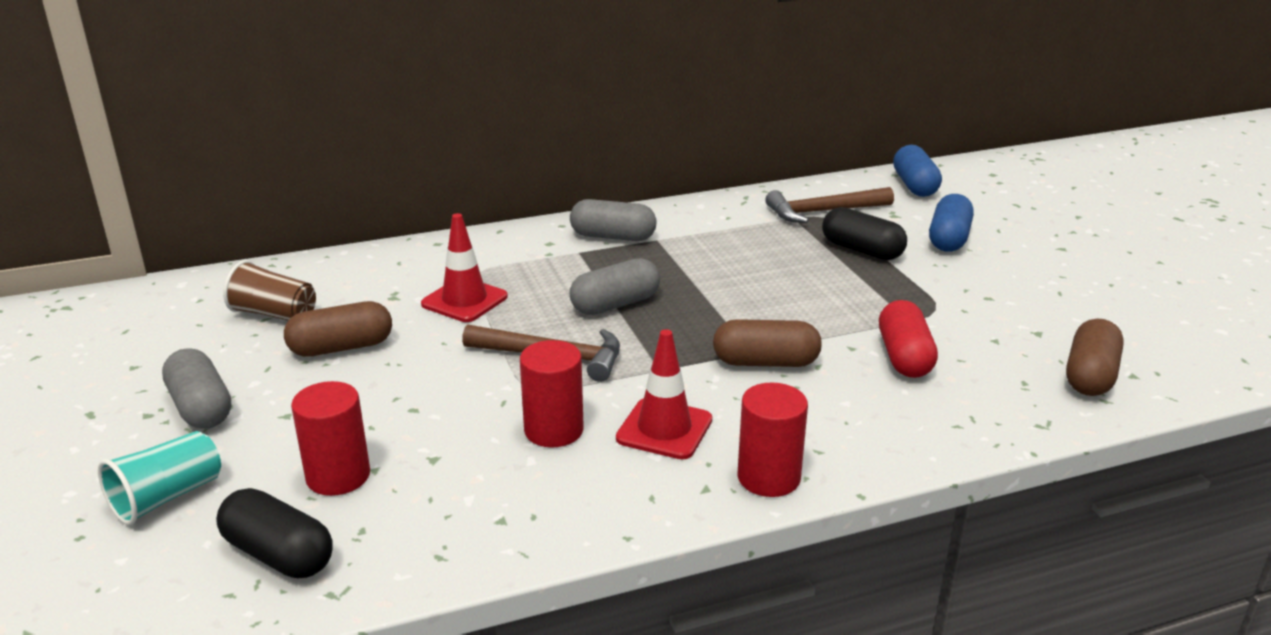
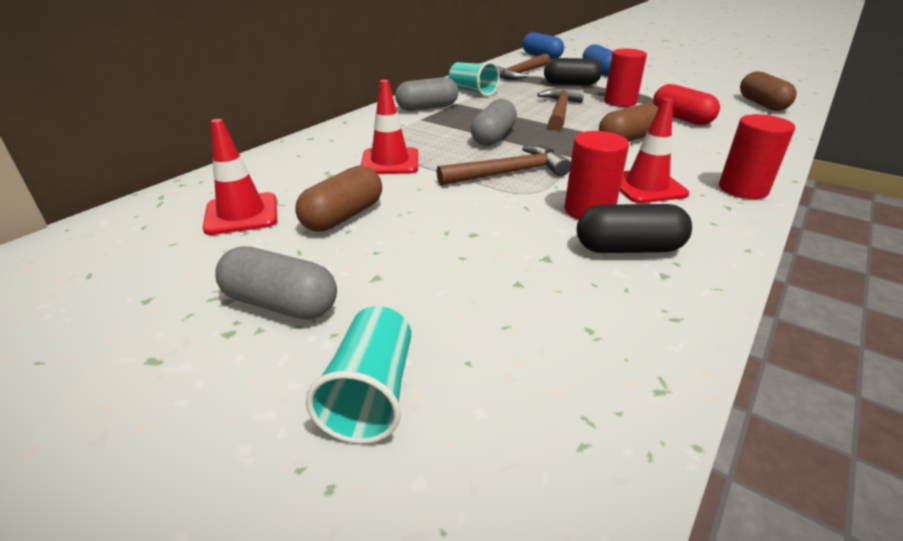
camera: 35 degrees left, 5 degrees up
black capsule [216,488,333,579] -> black capsule moved to [577,204,692,253]
brown cup [223,260,316,321] -> red traffic cone [203,119,277,235]
red cylinder [291,381,370,496] -> red cylinder moved to [604,49,647,107]
none -> turquoise cup [449,62,500,97]
none -> brown hammer [537,87,584,131]

